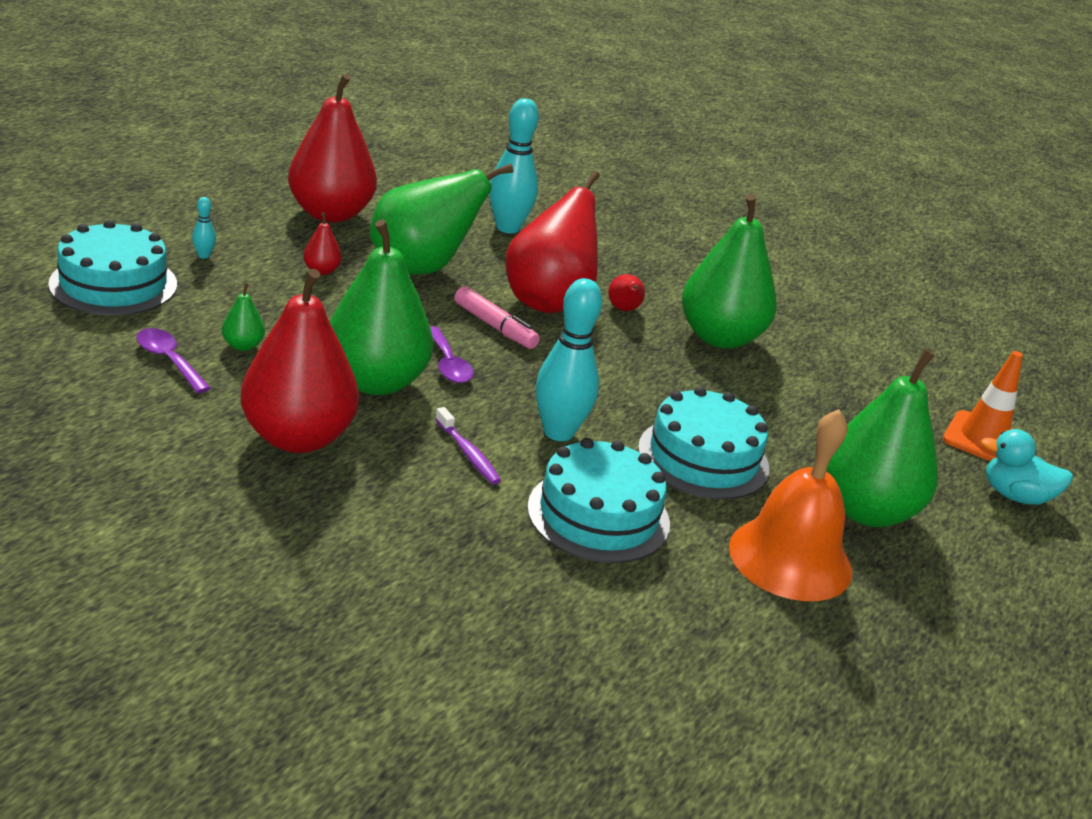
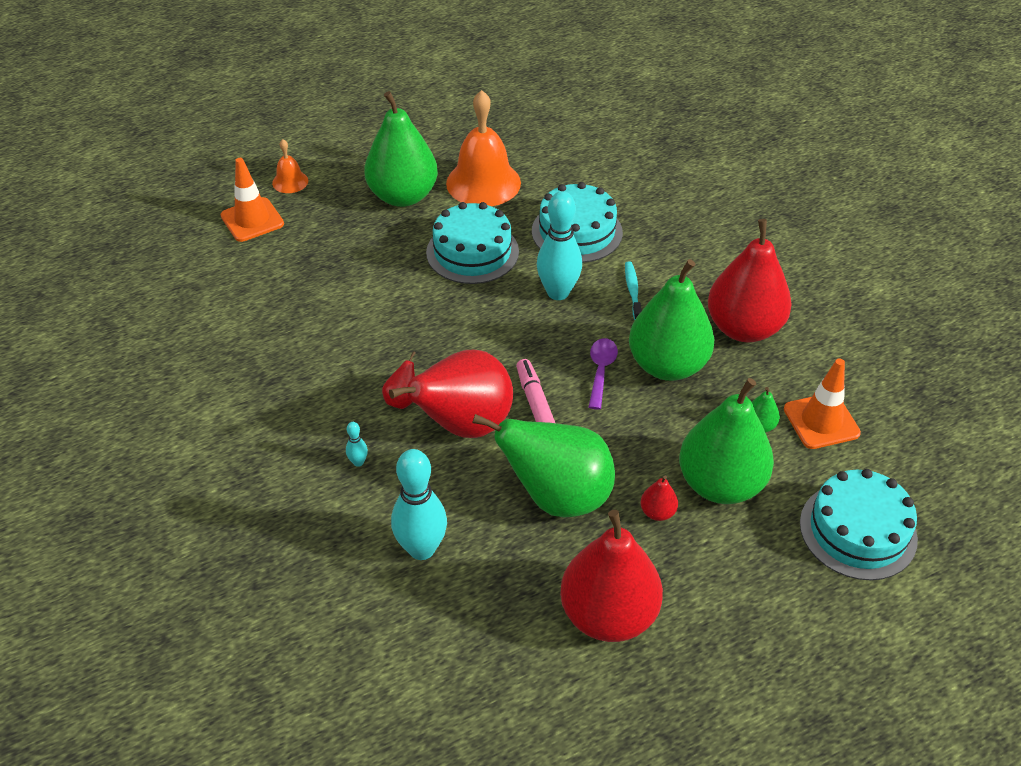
camera: 145 degrees left, 15 degrees up
purple spoon [136,328,211,393] -> orange traffic cone [784,358,861,449]
turquoise bowling pin [192,197,216,259] -> turquoise bowling pin moved to [346,422,368,467]
purple toothbrush [435,407,501,485] -> turquoise toothbrush [625,261,642,320]
green pear [682,194,777,349] -> green pear moved to [679,378,774,504]
turquoise duck [981,429,1073,505] -> orange bell [272,139,308,193]

